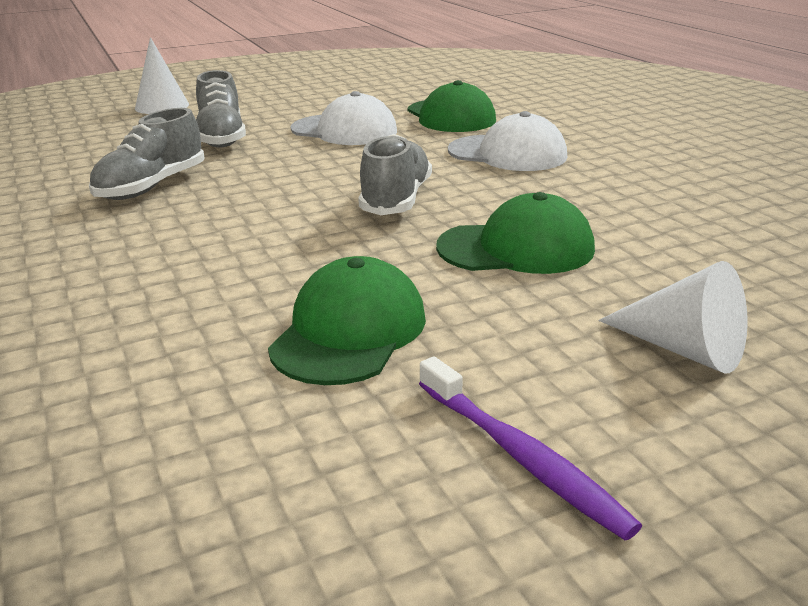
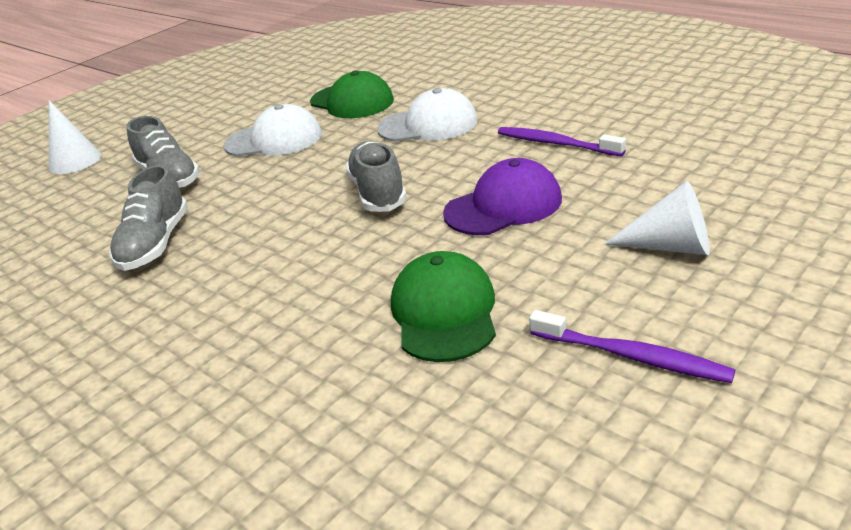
camera: 20 degrees left, 5 degrees up
green cap [436,192,595,274] -> purple cap [443,158,562,235]
none -> purple toothbrush [498,127,626,156]

